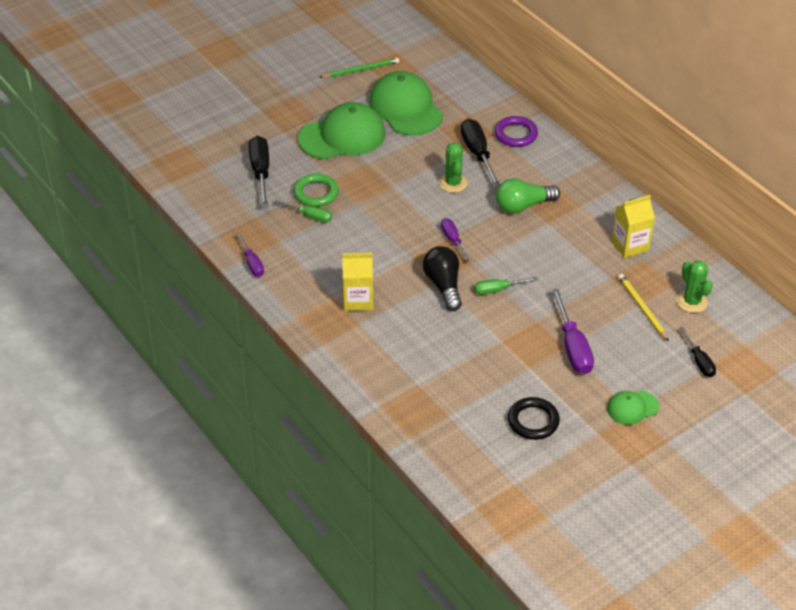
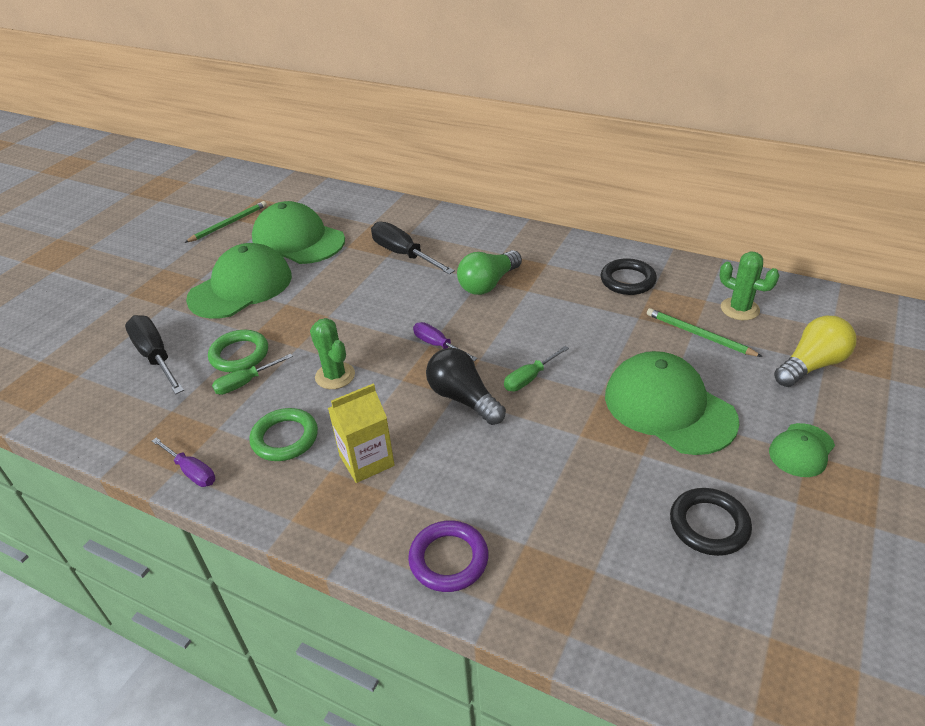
camera: 25 degrees left, 5 degrees down
green screwdriver [274,200,332,222] -> green screwdriver turned 150 degrees clockwise [212,354,293,395]
green cactus [439,142,468,193] -> green cactus moved to [310,318,355,389]
purple ring [495,116,538,147] -> purple ring moved to [408,520,489,592]
purple screwdriver [552,289,594,374] -> green cap [605,351,740,455]
yellow carton [612,195,655,258] -> black ring [601,258,657,295]
yellow pencil [618,274,669,341] -> green pencil [647,308,762,357]
black screwdriver [679,327,716,377] -> yellow light bulb [774,316,856,387]
none -> green ring [249,408,318,461]

